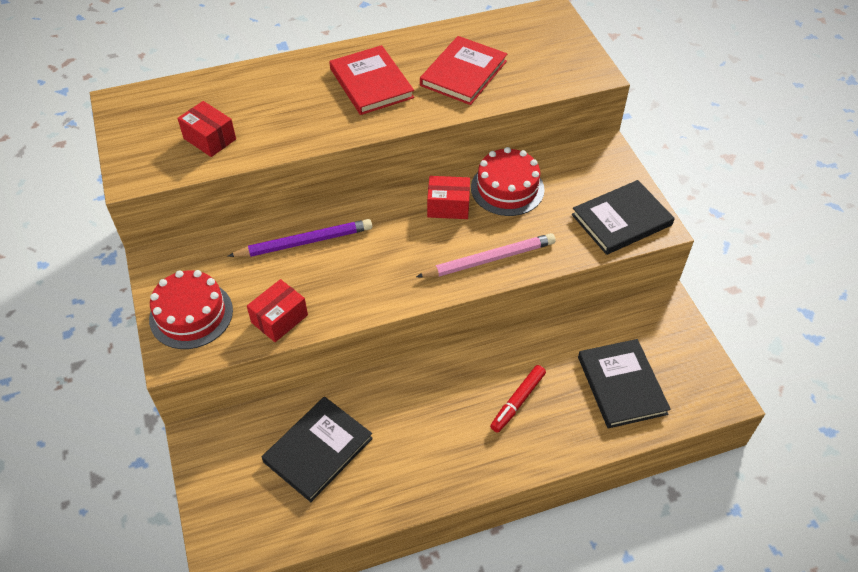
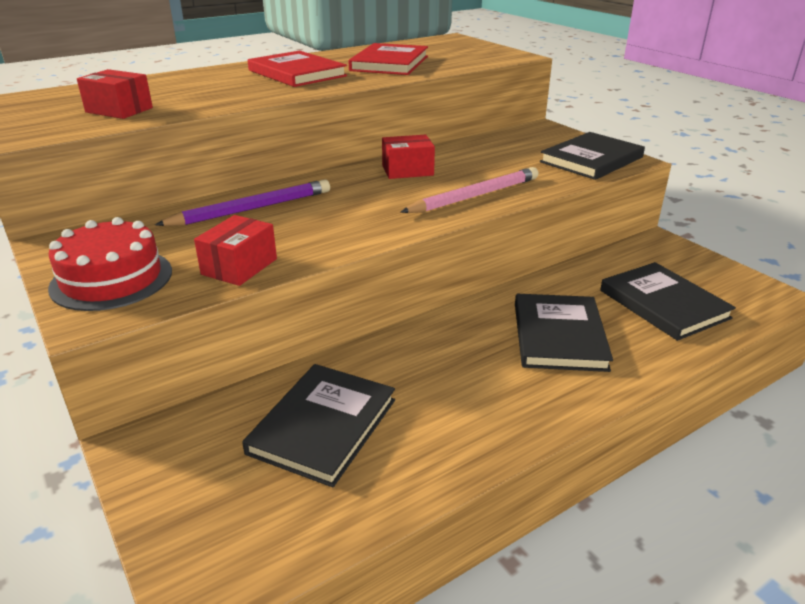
camera: 15 degrees left, 20 degrees down
red cake [471,147,545,216] -> none
red marker [490,365,546,433] -> black book [515,294,613,372]

